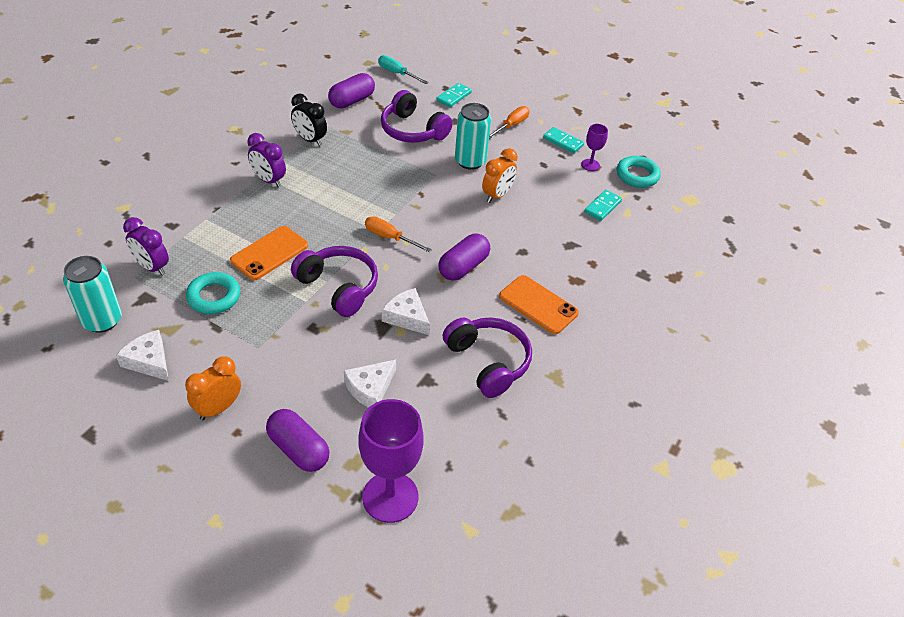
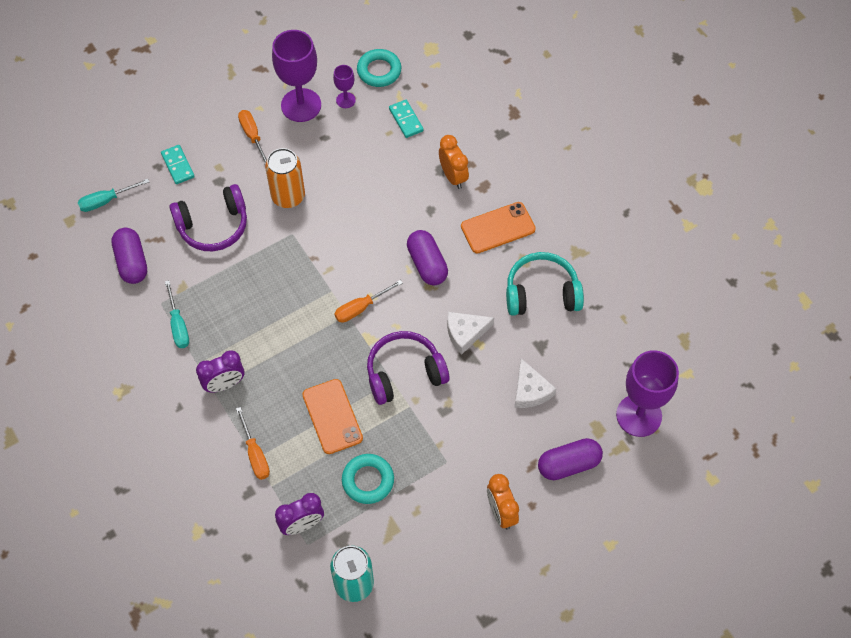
camera: 60 degrees left, 15 degrees up
white cheese [116,330,169,381] -> none
black clock [291,93,327,146] -> turquoise screwdriver [165,280,189,348]
purple headphones [443,318,532,398] -> turquoise headphones [506,252,584,316]
turquoise can [455,103,491,170] -> orange can [265,148,305,208]
orange clock [482,148,518,203] -> orange clock moved to [439,135,469,189]
turquoise domino [543,127,584,154] -> purple goblet [272,30,321,122]
none -> orange screwdriver [236,407,270,480]

